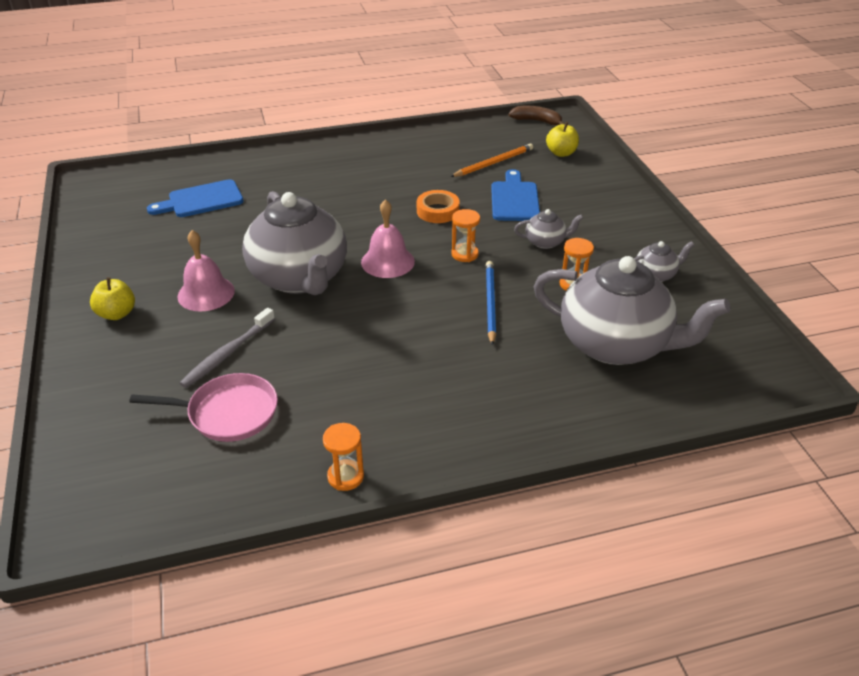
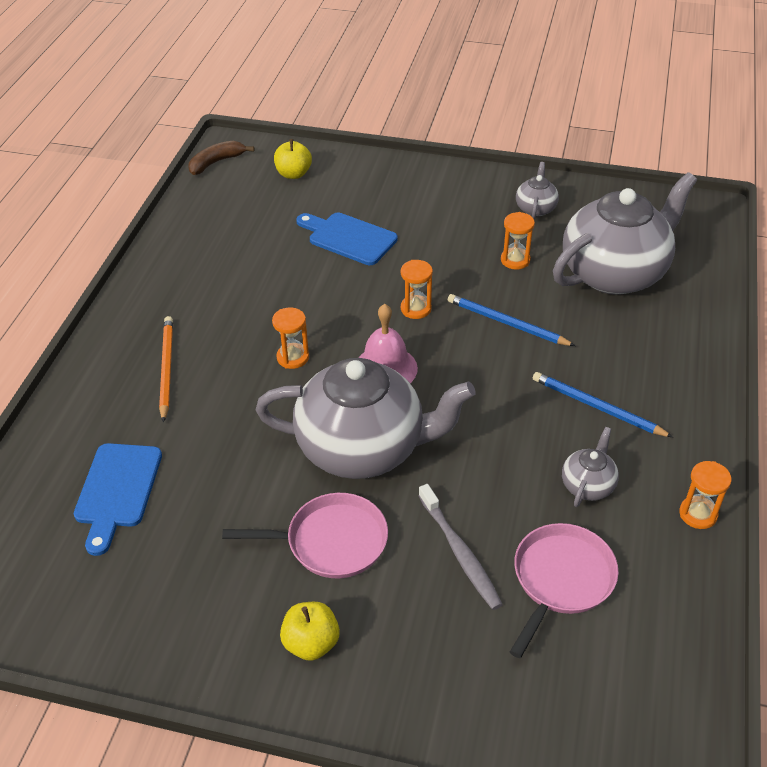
camera: 60 degrees left, 5 degrees up
pink bell [177,230,235,311] -> pink pan [222,493,388,578]
orange tape [417,190,460,223] -> none
orange pencil [450,144,533,177] -> orange pencil moved to [159,316,173,423]
grey teapot [514,209,583,249] -> grey teapot moved to [562,427,619,507]
none -> orange hourglass [272,308,309,369]
none -> blue pencil [533,372,673,437]

